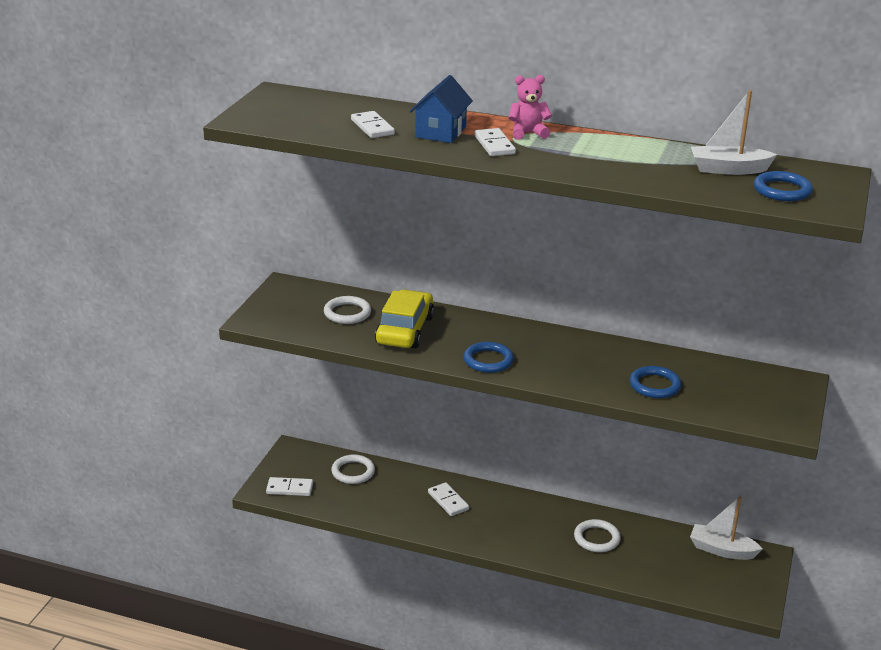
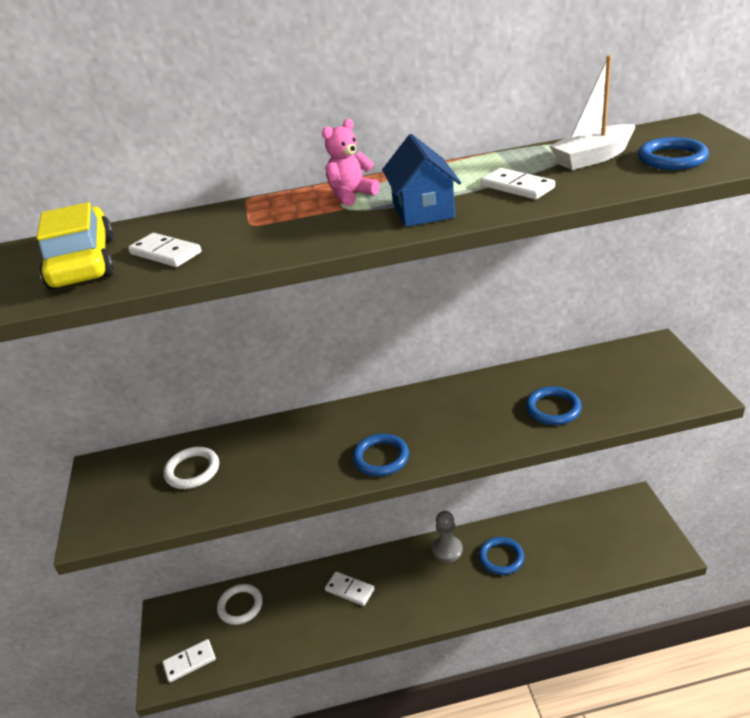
camera: 25 degrees left, 5 degrees up
yellow car [375,290,434,348] -> yellow car moved to [37,202,114,290]
blue house [410,75,473,143] -> blue house moved to [382,134,461,227]
white domino [475,128,516,156] -> white domino moved to [481,168,555,199]
white ring [574,519,621,552] -> blue ring [479,537,524,575]
white boat [690,496,763,560] -> none
none -> grey pawn [432,511,463,562]

